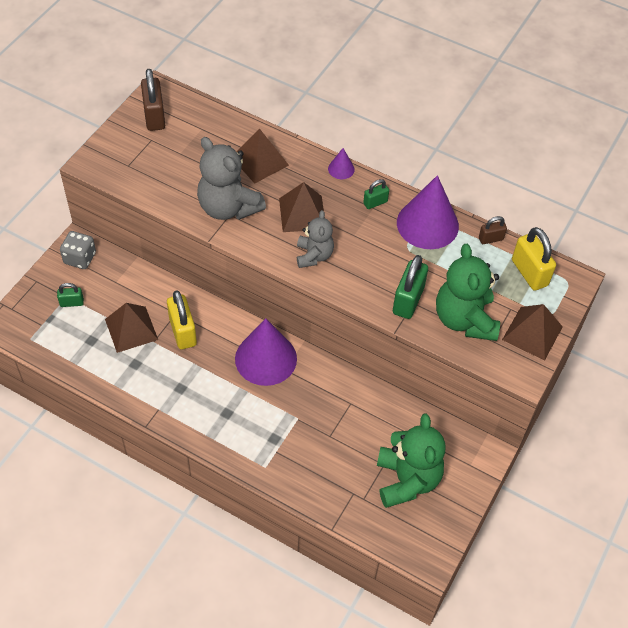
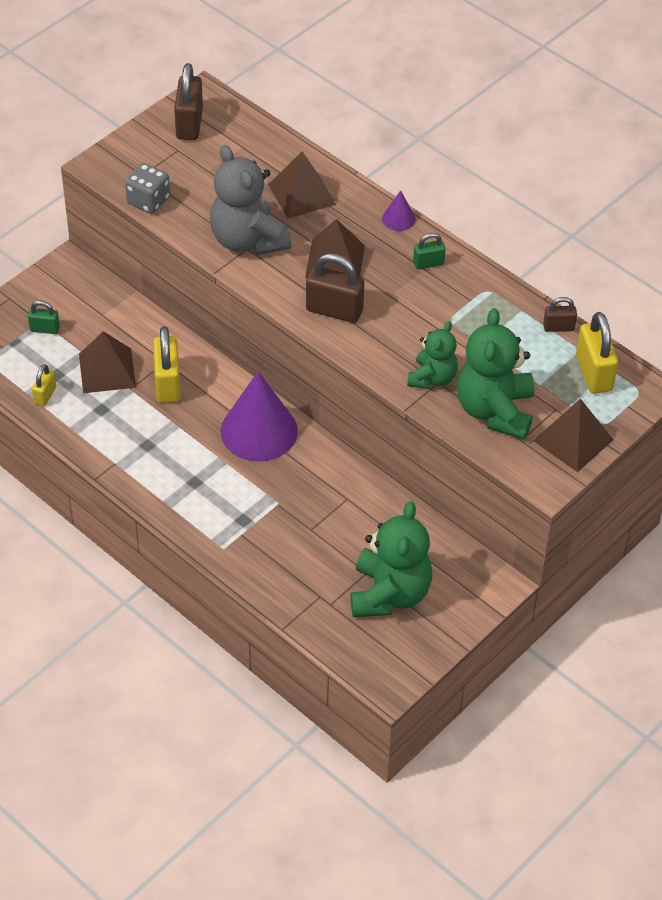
camera: 15 degrees right, 5 degrees down
grey dice [60,231,96,269] -> grey dice moved to [125,163,170,214]
grey teddy bear [297,210,334,268] -> brown padlock [306,253,364,323]
green padlock [393,255,428,319] -> green teddy bear [407,321,458,389]
purple cone [397,175,459,249] -> none
none -> yellow padlock [32,364,56,406]

